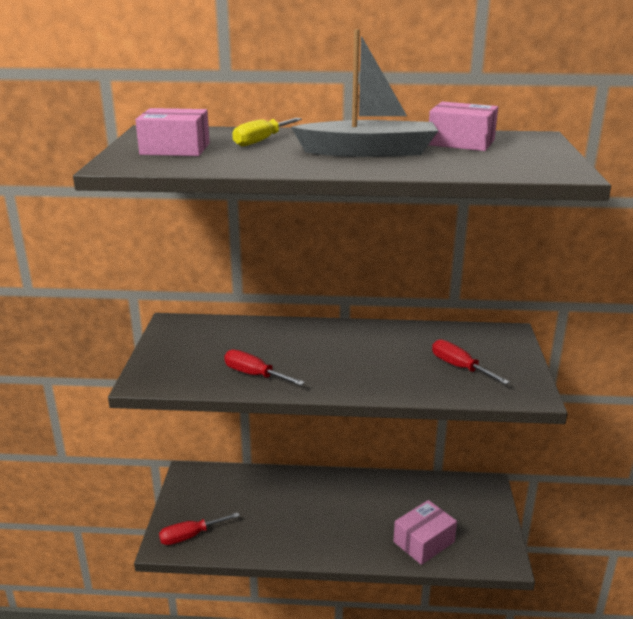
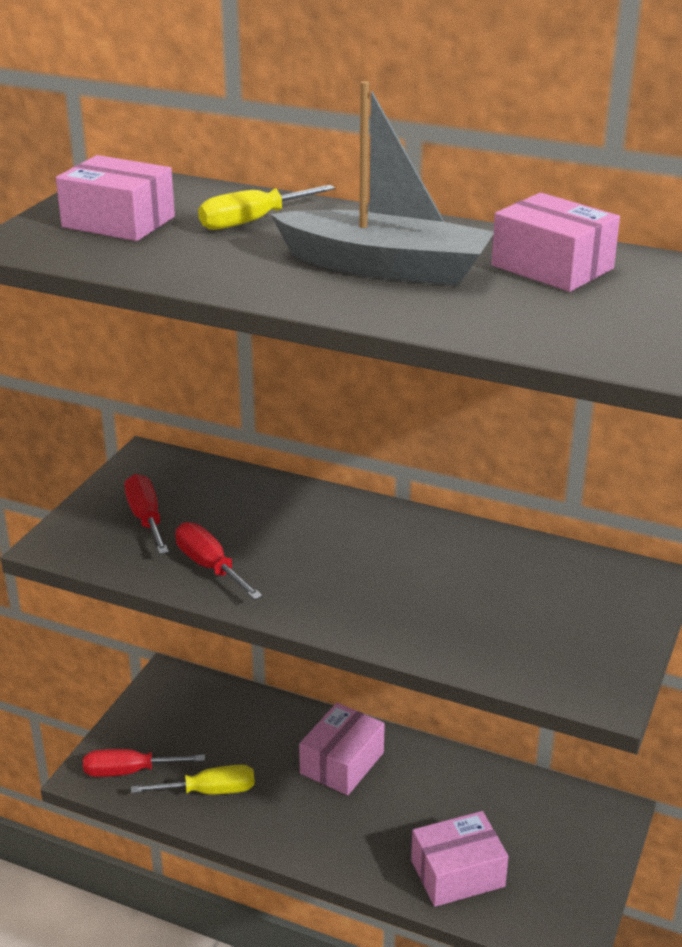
camera: 20 degrees right, 5 degrees up
red screwdriver [432,339,510,385] -> red screwdriver moved to [124,474,169,554]
none -> yellow screwdriver [131,765,255,794]
none -> pink box [299,703,385,795]

